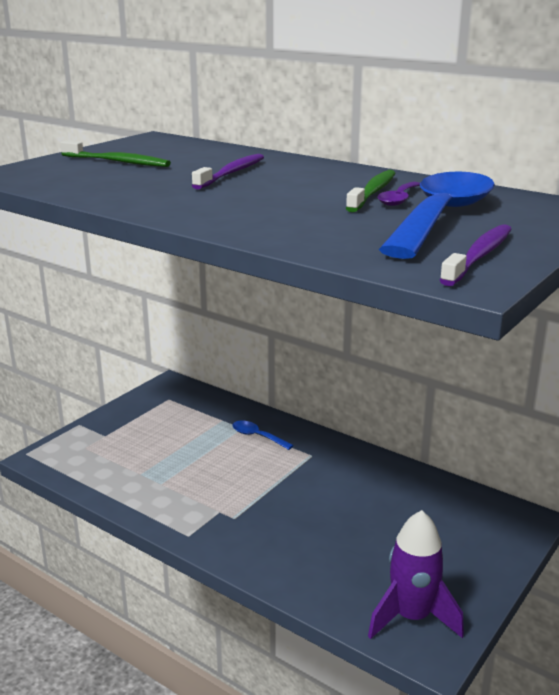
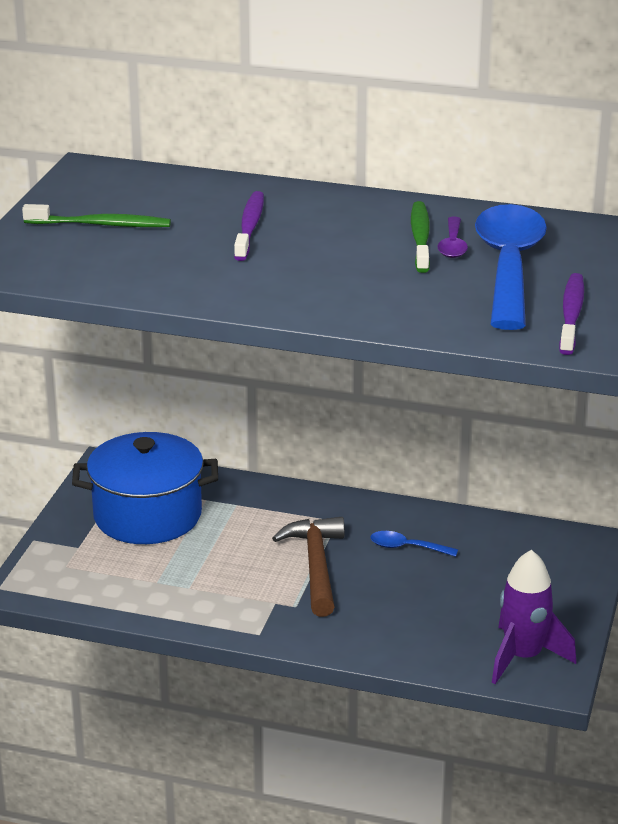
camera: 20 degrees left, 5 degrees up
blue spoon [232,421,294,450] -> blue spoon moved to [370,531,458,557]
none -> blue pot [72,432,218,544]
none -> brown hammer [272,517,345,617]

